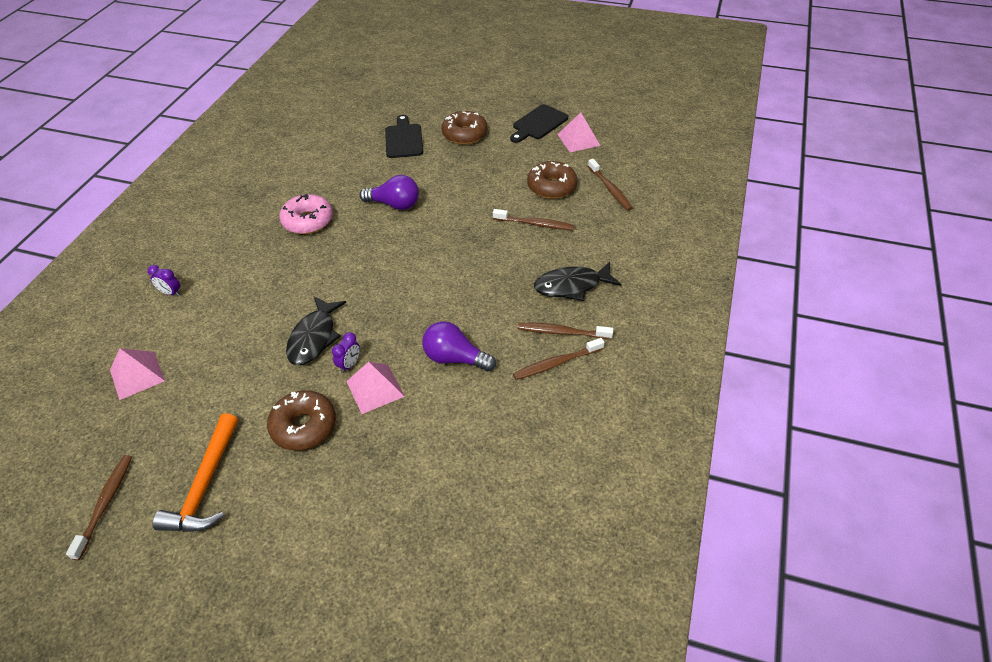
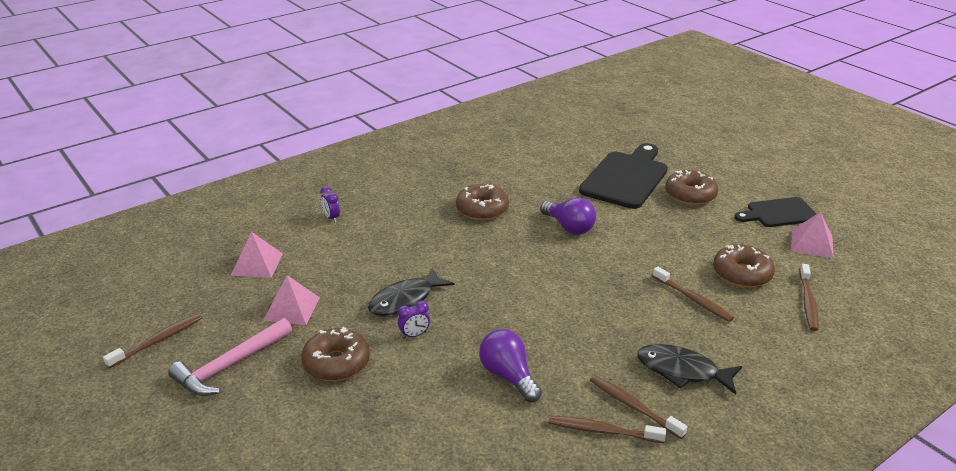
camera: 35 degrees right, 15 degrees down
orange hammer [153,413,238,532] -> pink hammer [168,318,292,396]
pink donut [279,194,333,234] -> brown donut [456,184,509,220]
pink pyramid [346,362,405,414] -> pink pyramid moved to [263,275,320,325]
black cutting board [385,115,423,158] -> black cutting board [579,143,668,209], size x1.63

